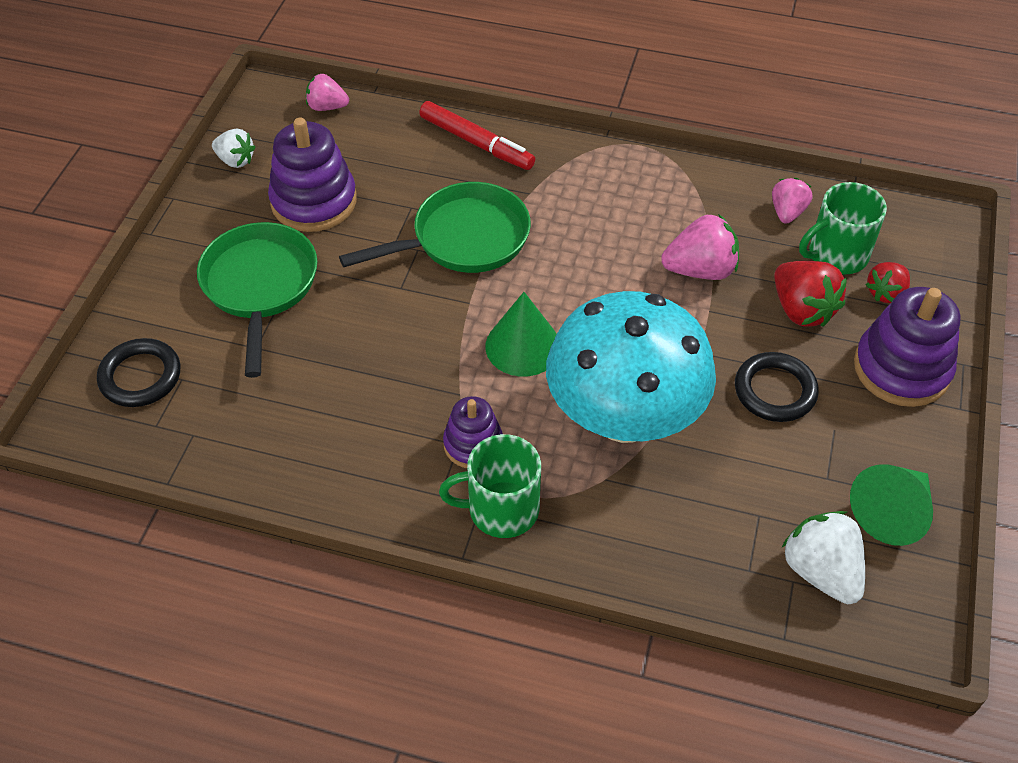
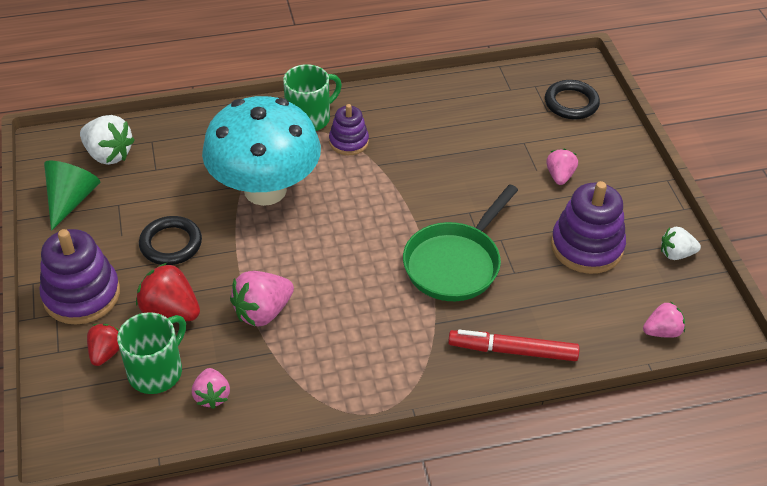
camera: 150 degrees right, 5 degrees down
green pan [197,222,317,378] -> pink strawberry [546,149,578,185]
green cone [485,292,557,377] -> none

